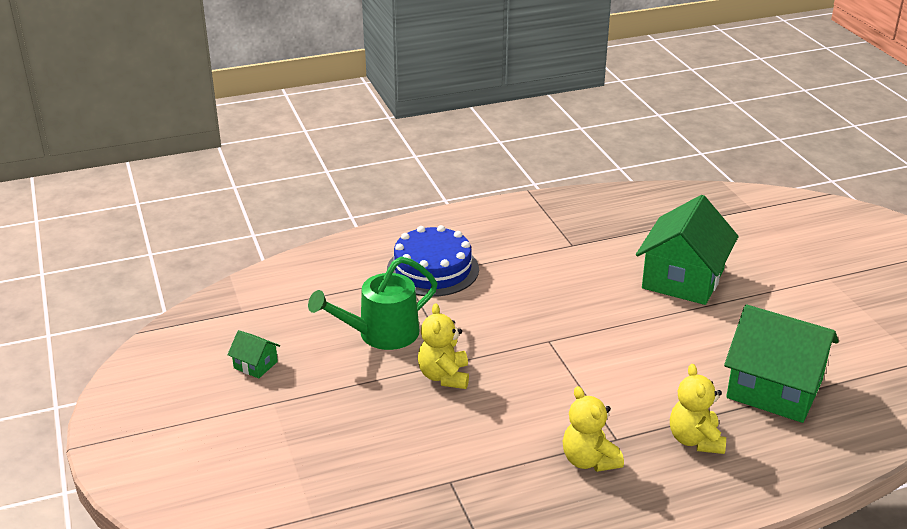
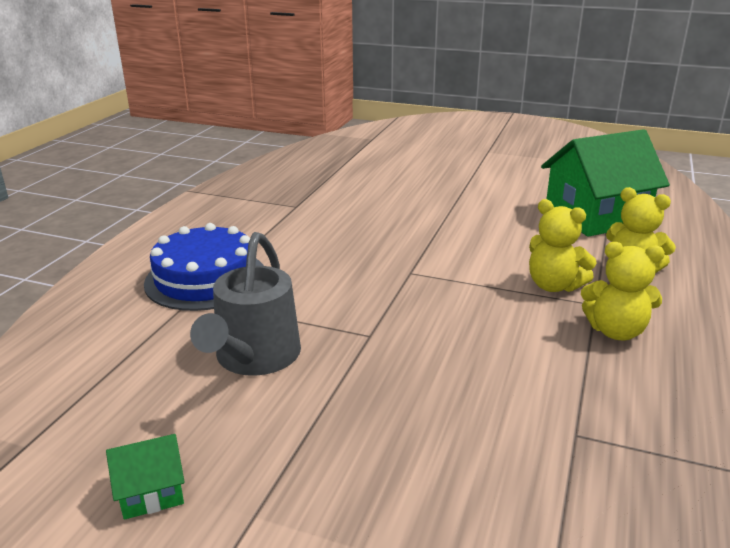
camera: 50 degrees left, 5 degrees down
green watering can [308,257,438,350] -> grey watering can [190,232,301,376]
yellow teddy bear [418,303,469,389] -> yellow teddy bear moved to [529,199,597,292]
green house [636,195,739,305] -> none

